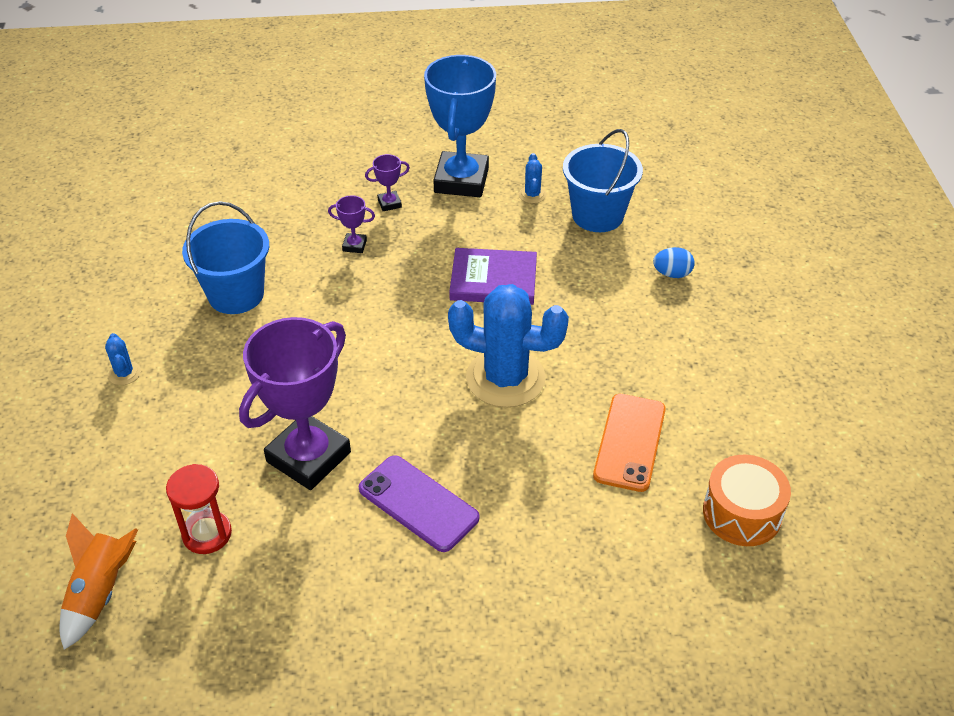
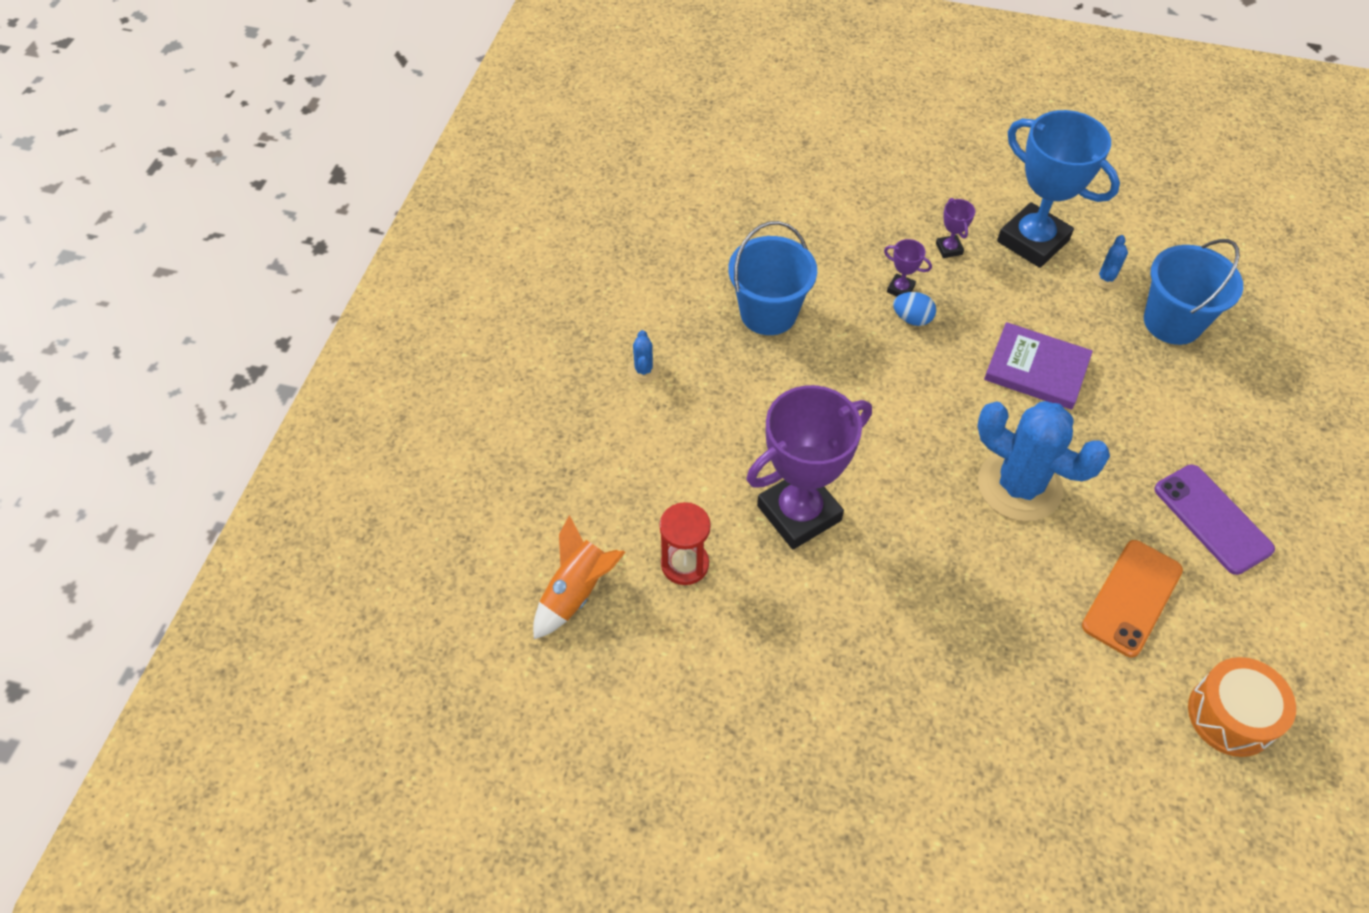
camera: 20 degrees right, 10 degrees up
purple phone [359,455,479,552] -> purple phone moved to [1154,464,1275,575]
purple trophy [365,154,410,211] -> purple trophy turned 75 degrees clockwise [936,198,975,258]
blue trophy [424,55,496,197] -> blue trophy turned 75 degrees counterclockwise [997,110,1120,268]
blue egg [653,247,695,278] -> blue egg moved to [893,292,936,326]

